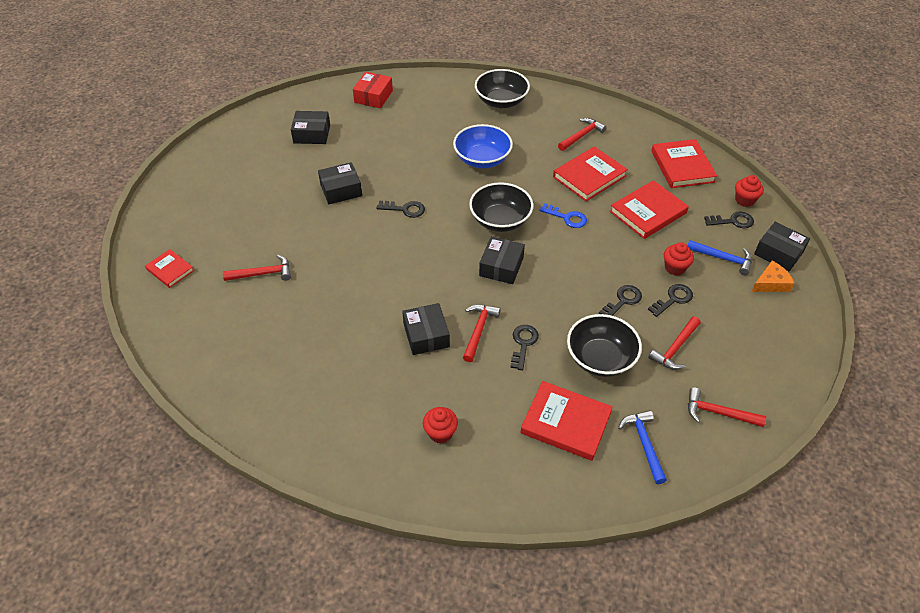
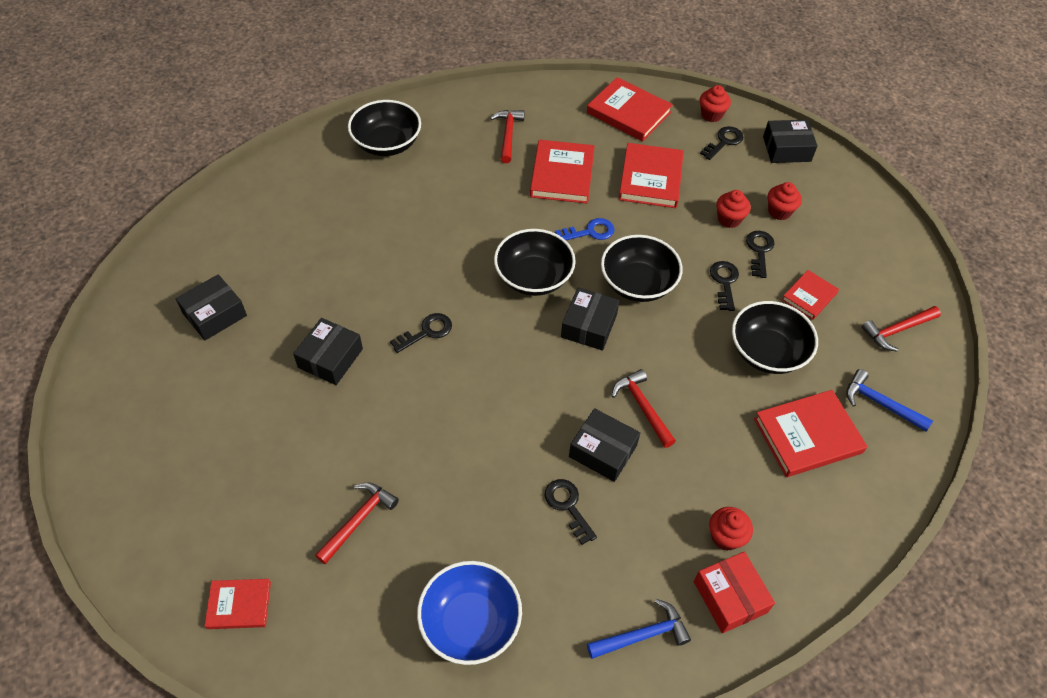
camera: 45 degrees left, 5 degrees up
red box [353,72,393,109] -> red box moved to [694,551,775,633]
blue bowl [453,124,513,168] -> blue bowl moved to [417,561,522,665]
black box [479,236,525,284] -> black box turned 45 degrees clockwise [561,287,620,351]
black key [510,325,539,371] -> black key moved to [544,479,597,545]
red hammer [648,316,701,370] -> red book [782,270,839,320]
blue hammer [687,240,752,275] -> blue hammer moved to [587,599,691,659]
orange cheese [752,261,795,292] -> none
none -> black bowl [601,235,682,302]
none -> red cupcake [768,182,802,220]

